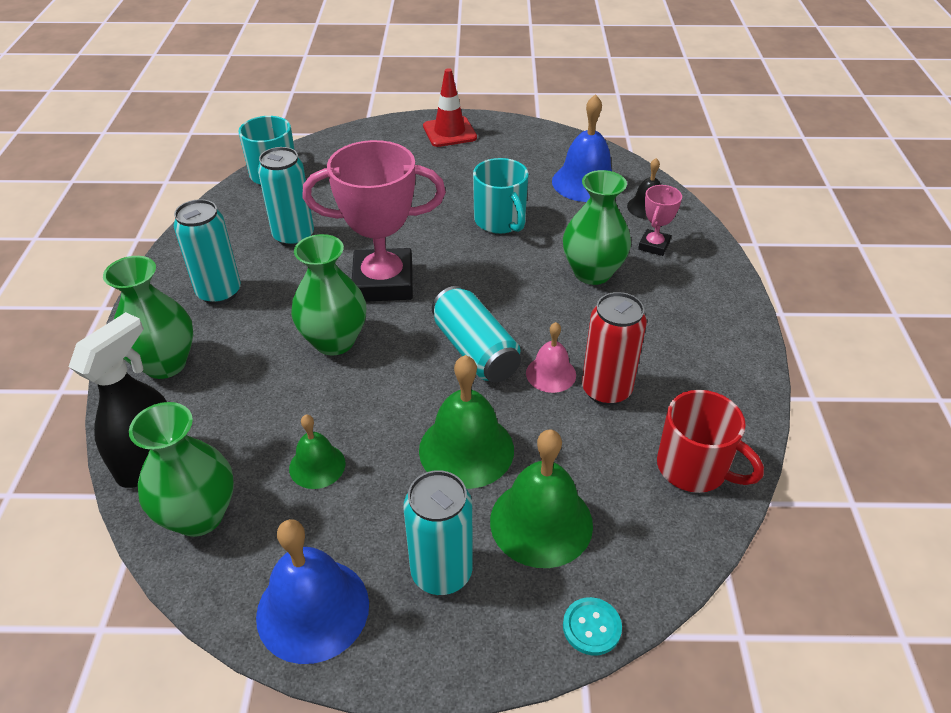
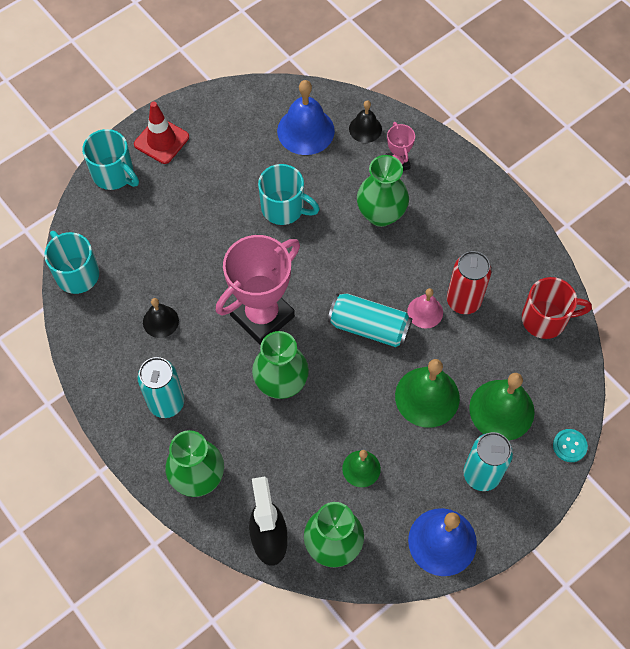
camera: 40 degrees left, 20 degrees up
turquoise can [258,147,314,247] -> black bell [143,298,179,338]
none -> turquoise mug [82,129,139,190]

